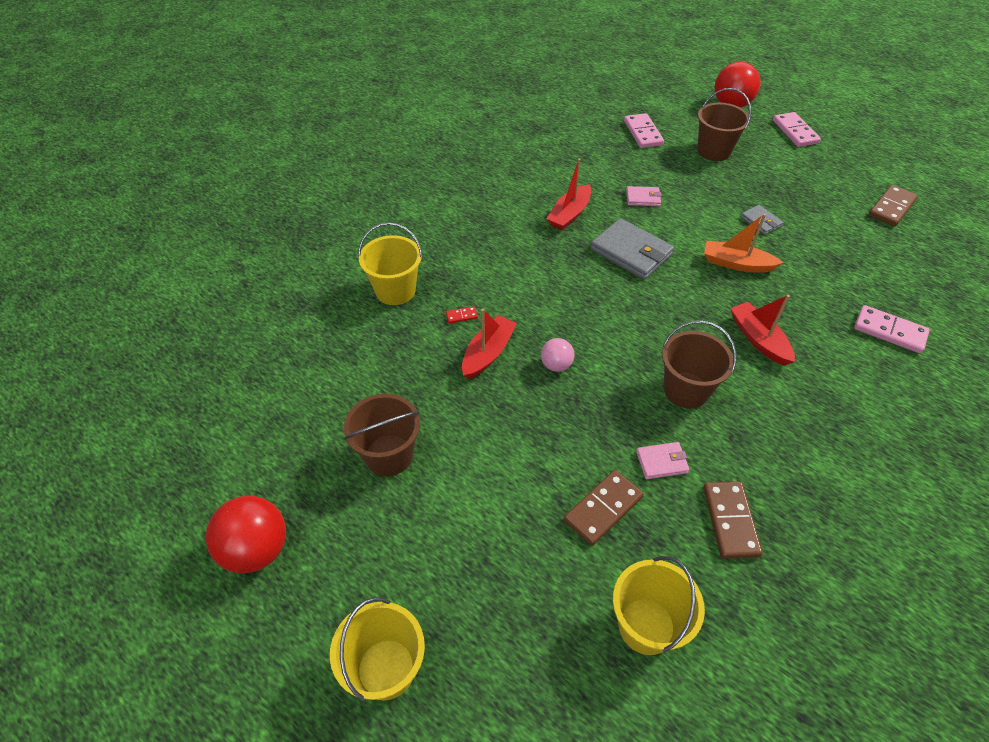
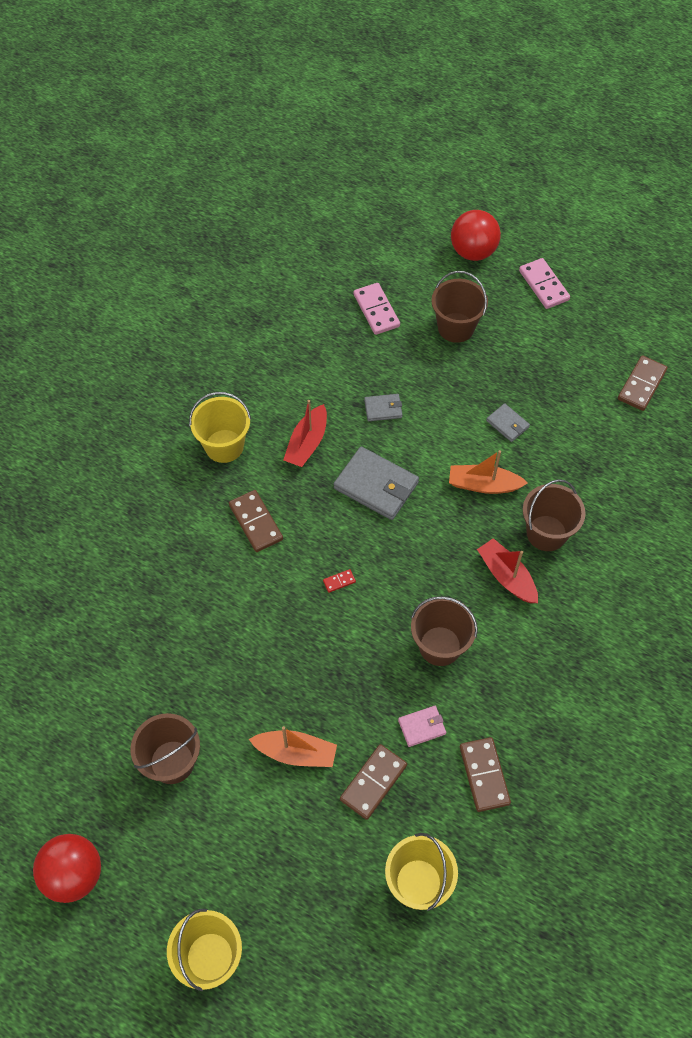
camera: 10 degrees left, 10 degrees up
yellow bucket [358,222,423,305] -> yellow bucket moved to [189,392,251,463]
red domino [446,306,478,323] -> red domino moved to [323,569,356,593]
red boat [462,309,517,379] -> none
pink ball [541,338,574,372] -> none
pink wallet [626,186,662,206] -> grey wallet [364,394,402,421]
pink domino [854,305,930,353] -> none
none -> brown domino [229,490,283,552]
none -> orange boat [249,726,337,767]
none -> brown bucket [523,479,586,551]

